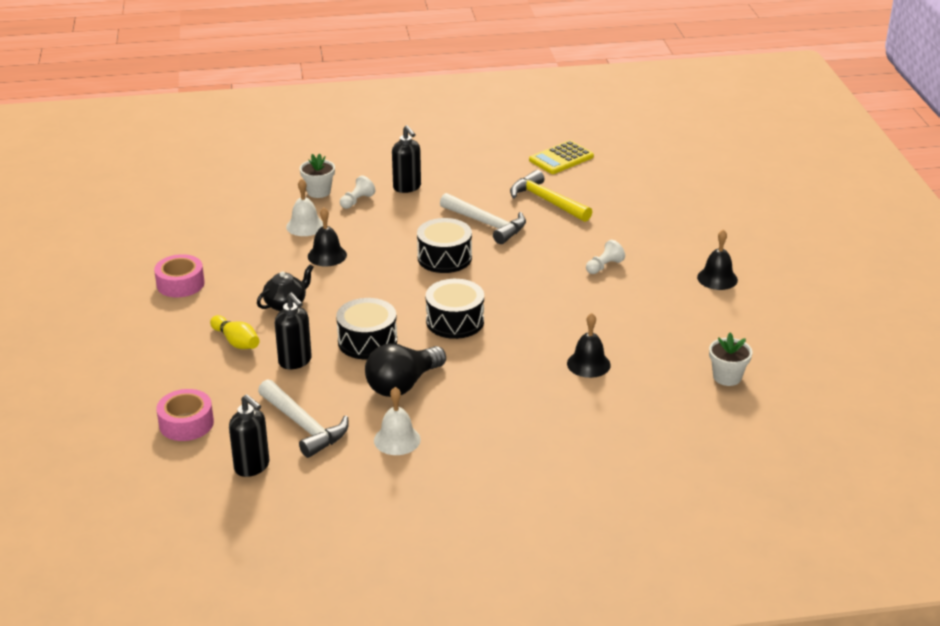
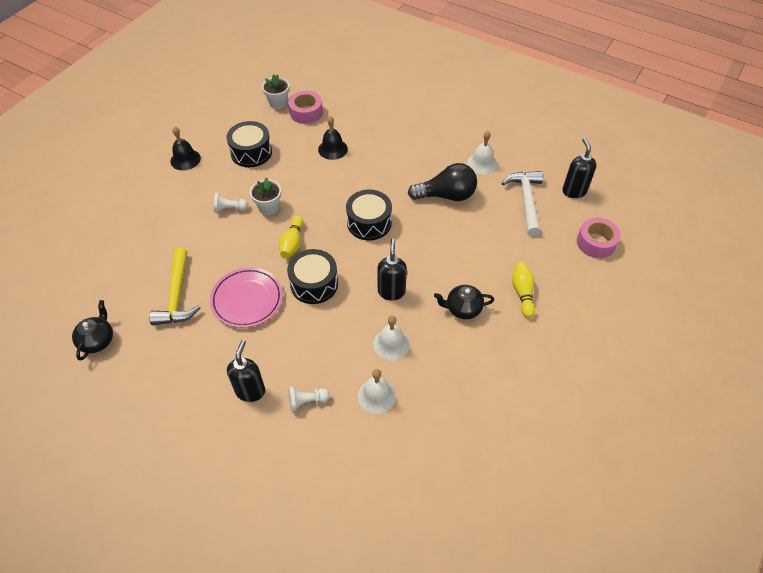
camera: 140 degrees left, 20 degrees up
pink tape [154,254,205,297] -> pink tape moved to [288,91,323,124]
black soap dispenser [275,293,312,369] -> black soap dispenser moved to [377,238,407,300]
white flower pot [300,154,335,198] -> white flower pot moved to [250,177,281,215]
black bell [308,207,347,266] -> white bell [373,316,410,361]
black drum [336,298,397,359] -> black drum moved to [227,121,272,167]
white hammer [440,193,526,244] -> pink plate [210,267,283,328]
yellow calculator [529,140,594,174] -> black teapot [72,300,113,361]
none -> yellow bowling pin [279,216,304,259]

